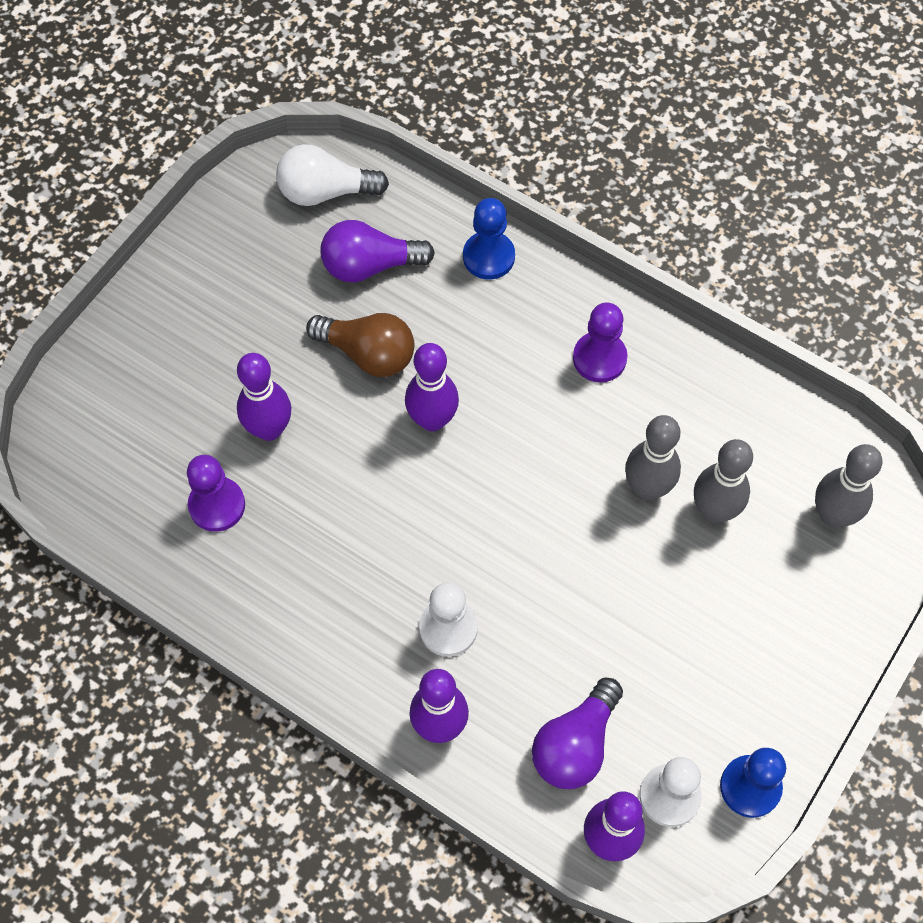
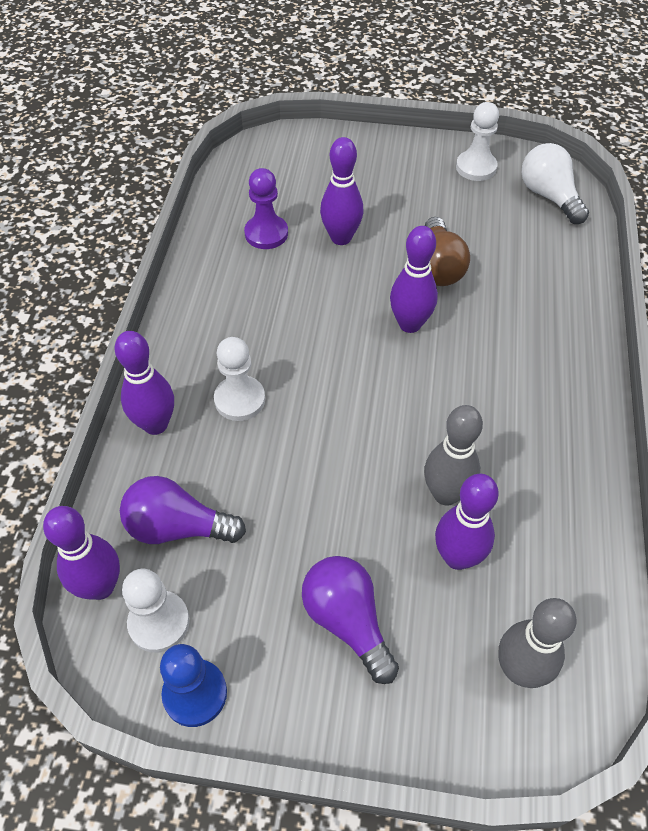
camera: 65 degrees right, 10 degrees down
purple light bulb [321,220,435,282] -> purple light bulb moved to [302,556,399,684]
blue pawn [463,198,515,279] -> none
purple pawn [573,302,627,383] -> none
grey bowling pin [694,439,753,523] -> purple bowling pin [435,474,499,570]
none -> white pawn [456,102,499,181]

